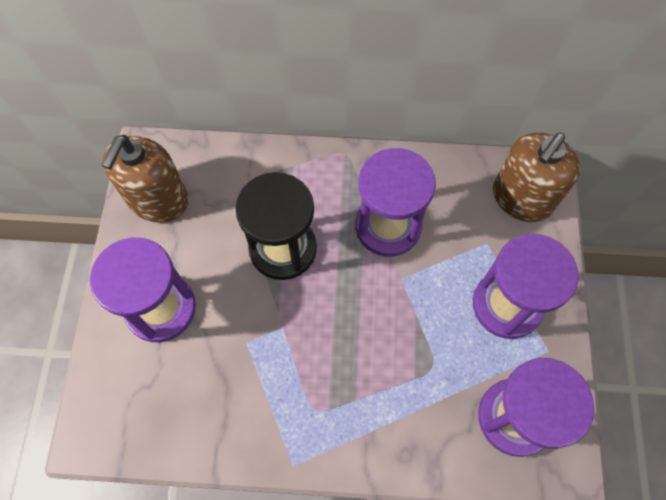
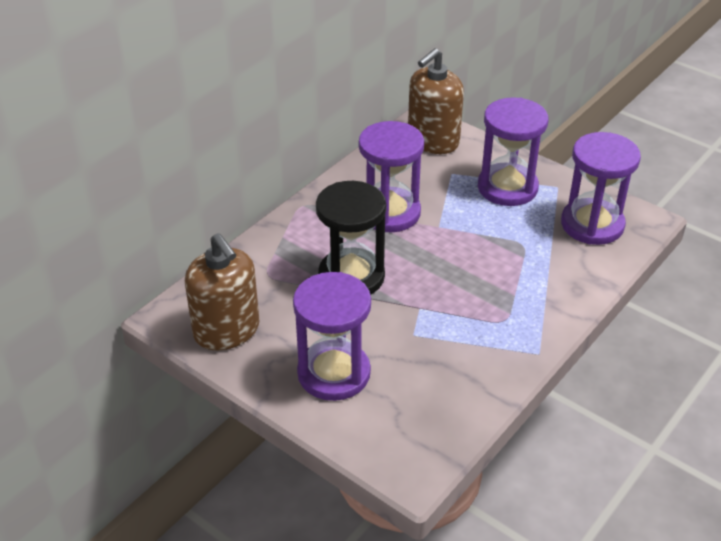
camera: 55 degrees left, 25 degrees down
brown soap dispenser [493,133,580,222] -> brown soap dispenser turned 60 degrees clockwise [408,48,464,154]

